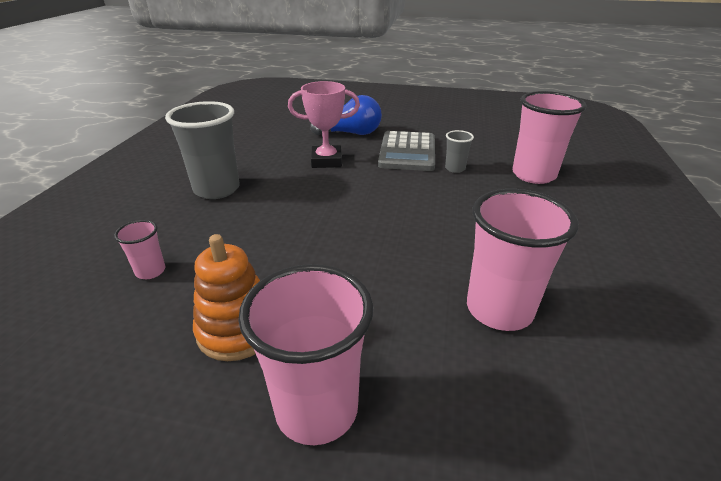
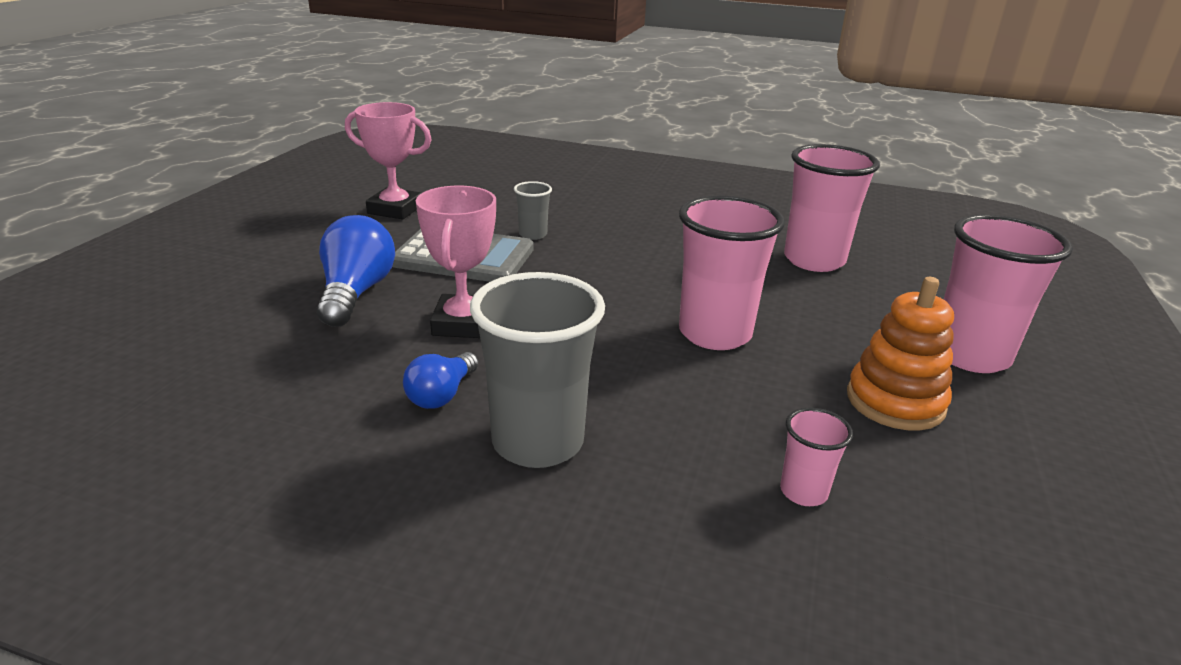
camera: 85 degrees left, 5 degrees down
pink cup [512,91,586,184] -> pink cup moved to [679,195,785,350]
none -> pink trophy [345,102,432,219]
none -> blue light bulb [403,352,478,409]

